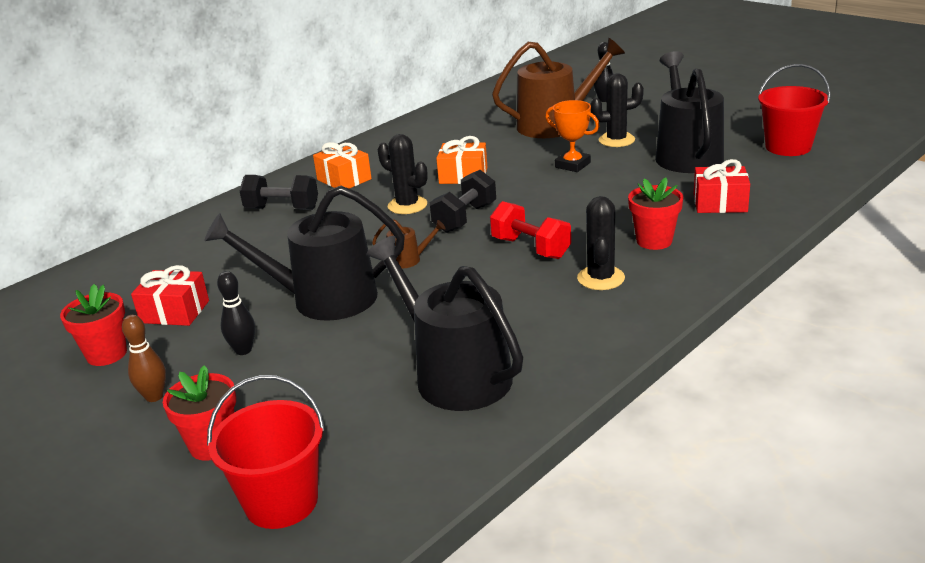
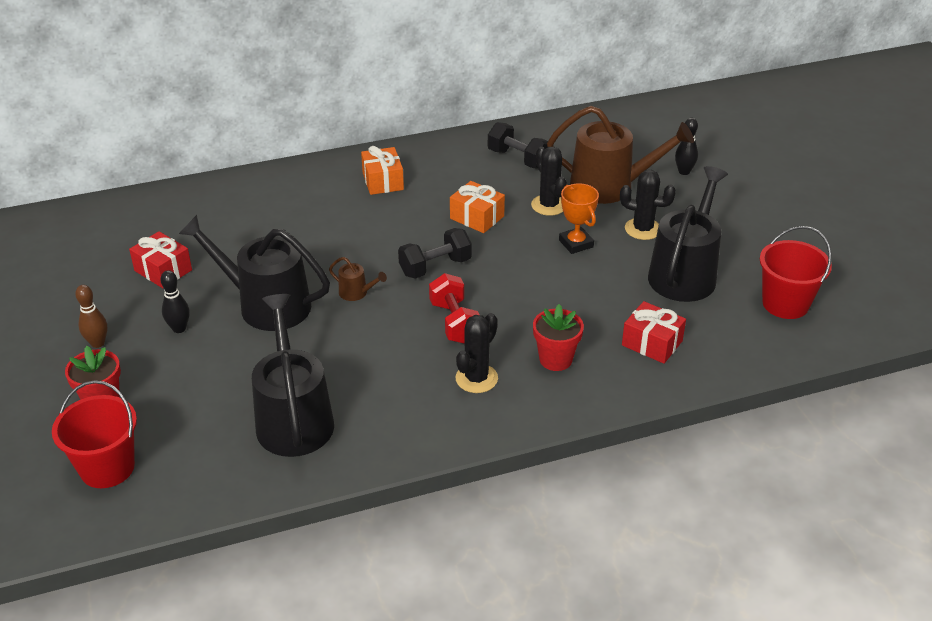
camera: 25 degrees right, 10 degrees up
red flower pot [60,284,127,366] -> none
black dumbbell [239,175,318,210] -> black dumbbell moved to [488,122,548,169]
black cactus [378,134,428,214] -> black cactus moved to [531,147,567,216]

